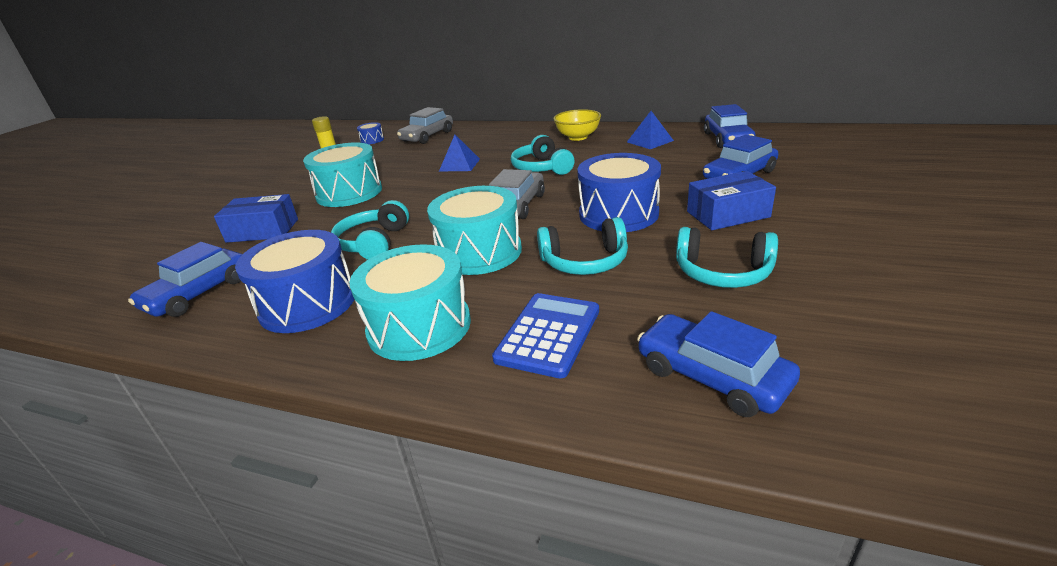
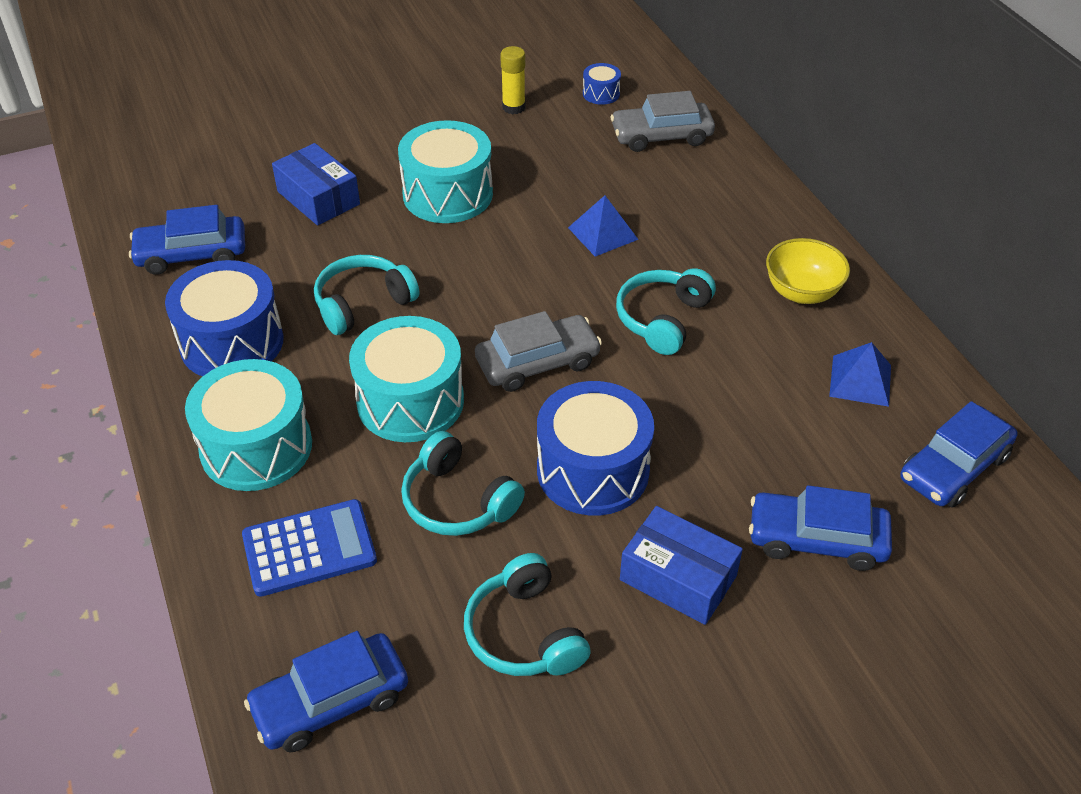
camera: 45 degrees right, 15 degrees up
blue car [637,311,800,417] -> blue car turned 120 degrees counterclockwise [244,631,408,753]

